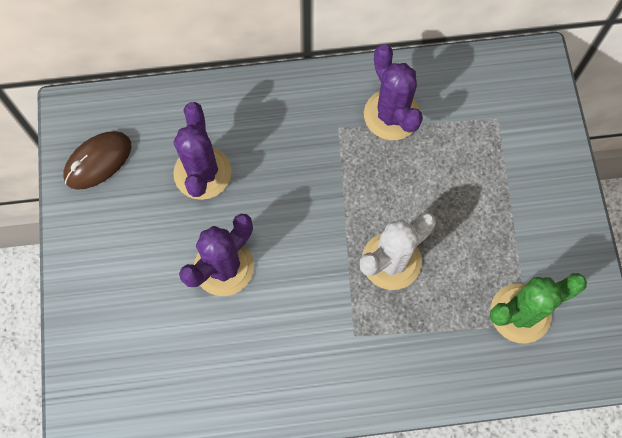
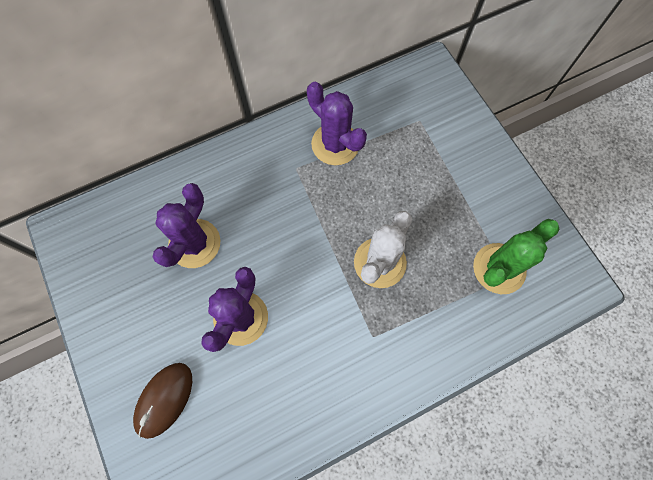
camera: 20 degrees left, 0 degrees up
brown mouse [63,131,131,190] -> brown mouse moved to [133,363,192,439]
purple cactus [173,102,232,200] -> purple cactus turned 45 degrees clockwise [153,183,220,268]

